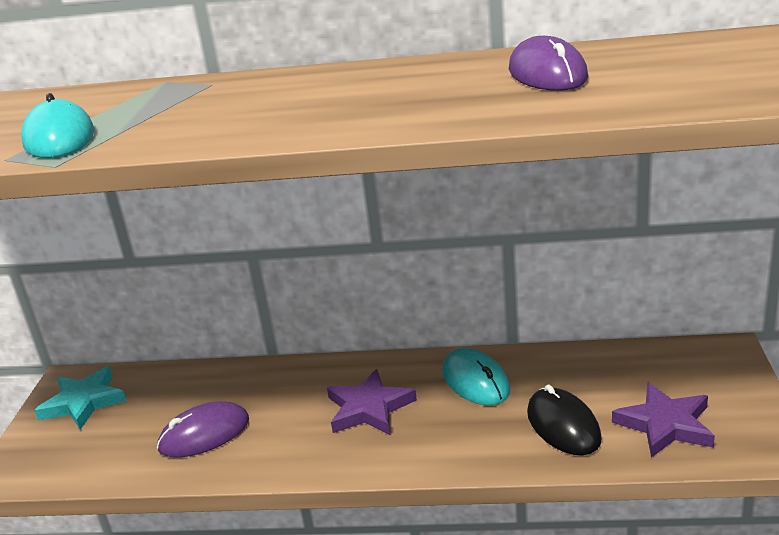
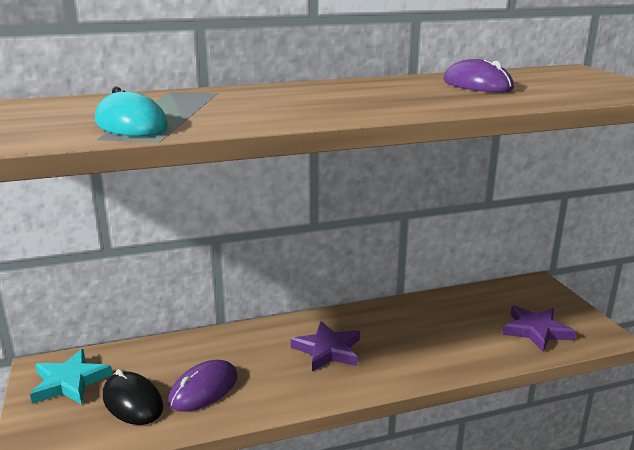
camera: 25 degrees left, 5 degrees down
turquoise mouse [442,348,510,405] -> none
black mouse [527,385,602,455] -> black mouse moved to [103,369,163,425]

